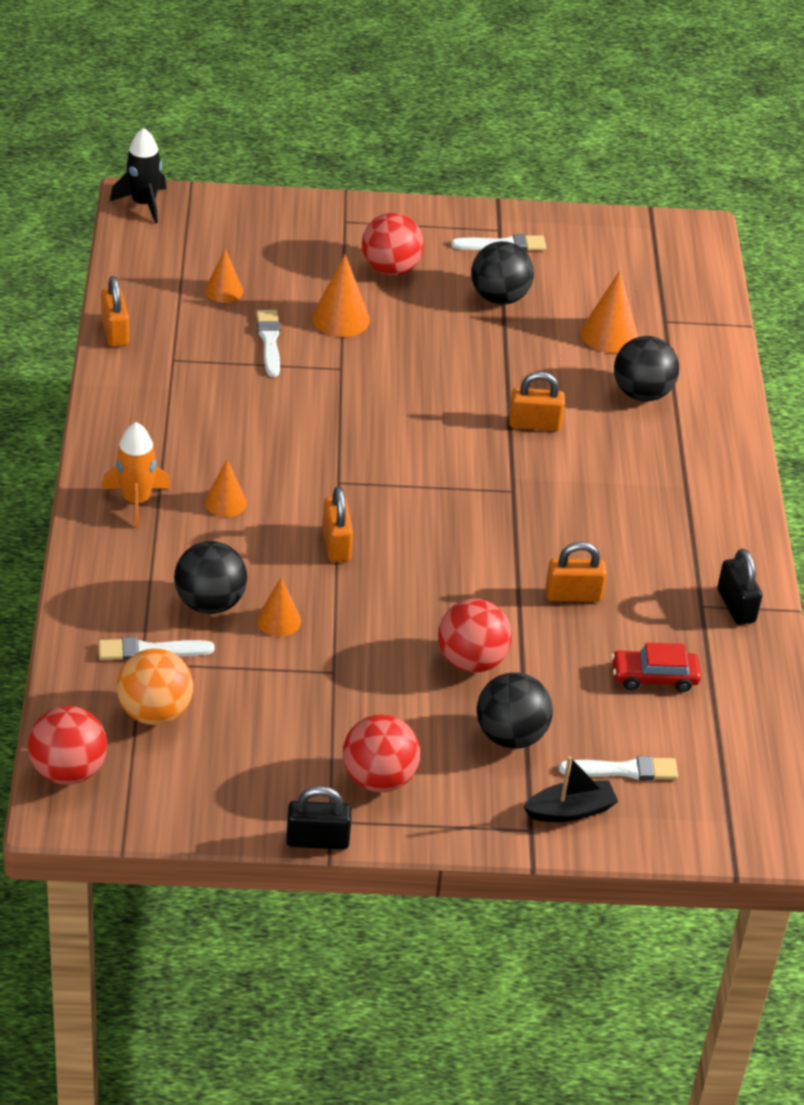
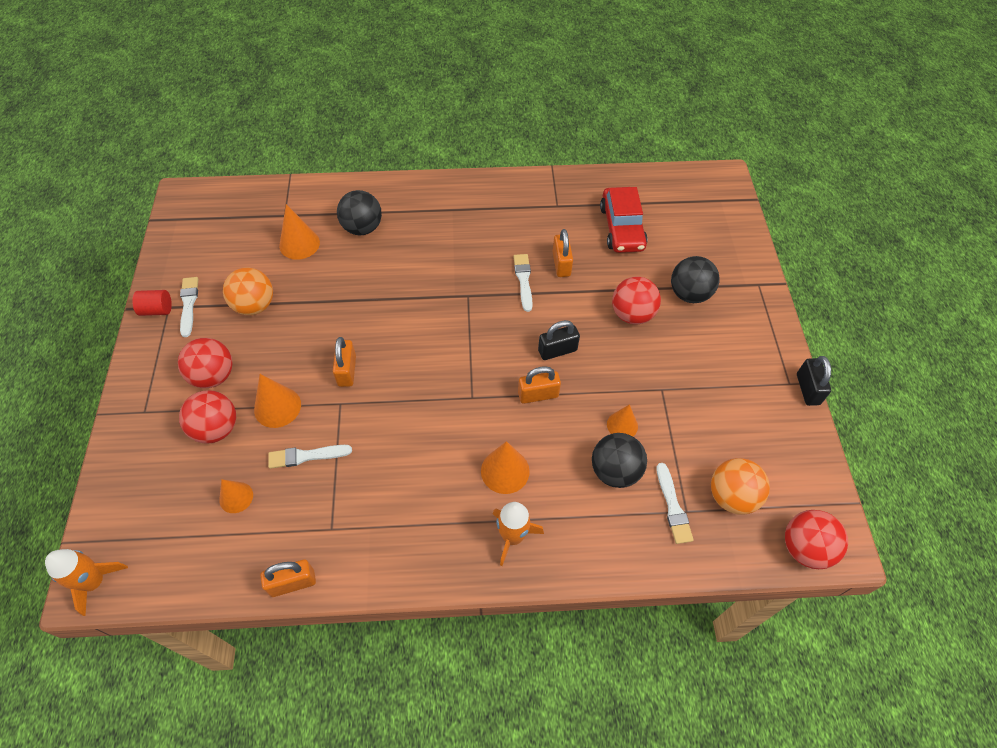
camera: 90 degrees left, 15 degrees up
black rocket [110,128,166,223] -> orange rocket [45,549,128,616]
orange cone [205,459,247,517] -> orange cone [481,441,530,494], size x1.50
red ball [343,714,420,793] -> red ball moved to [179,390,236,444]
black ball [471,241,534,305] -> orange ball [223,267,273,315]
orange padlock [509,372,565,431] -> orange padlock moved to [333,337,356,387]
black boat [523,756,618,822] -> none
white brush [559,756,678,780] -> white brush moved to [513,254,533,312]
red car [611,643,701,692] -> red car [600,187,648,253], size x1.56
black padlock [717,549,762,625] -> black padlock moved to [538,320,580,360]
none -> red cylinder [132,290,172,316]

